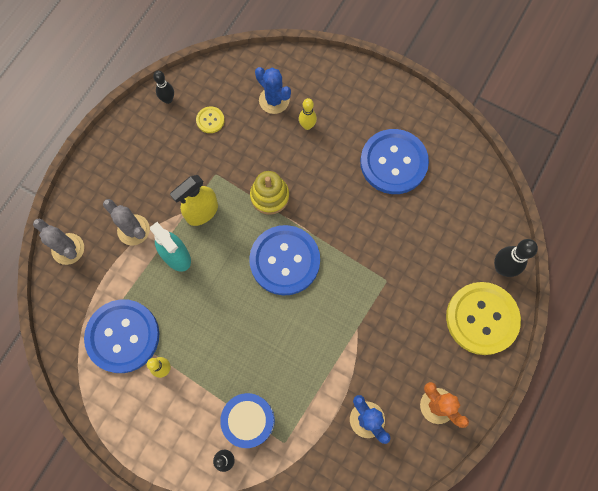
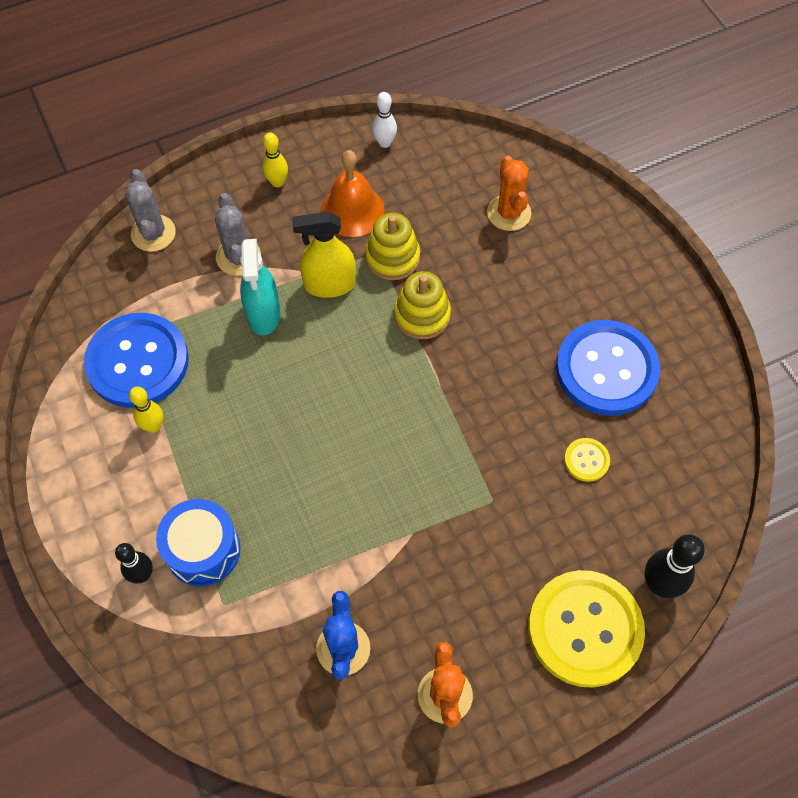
camera: 35 degrees right, 10 degrees down
black bowling pin [153,71,174,104] -> white bowling pin [372,92,397,148]
yellow button [196,106,225,133] -> yellow button moved to [564,438,610,482]
blue button [249,225,320,295] -> none
blue cactus [255,67,291,114] -> orange cactus [487,156,531,231]
yellow bowling pin [299,98,317,130] -> yellow bowling pin moved to [263,132,288,187]
none -> orange bell [321,150,385,237]
none -> yellow stacking toy [365,213,420,280]

